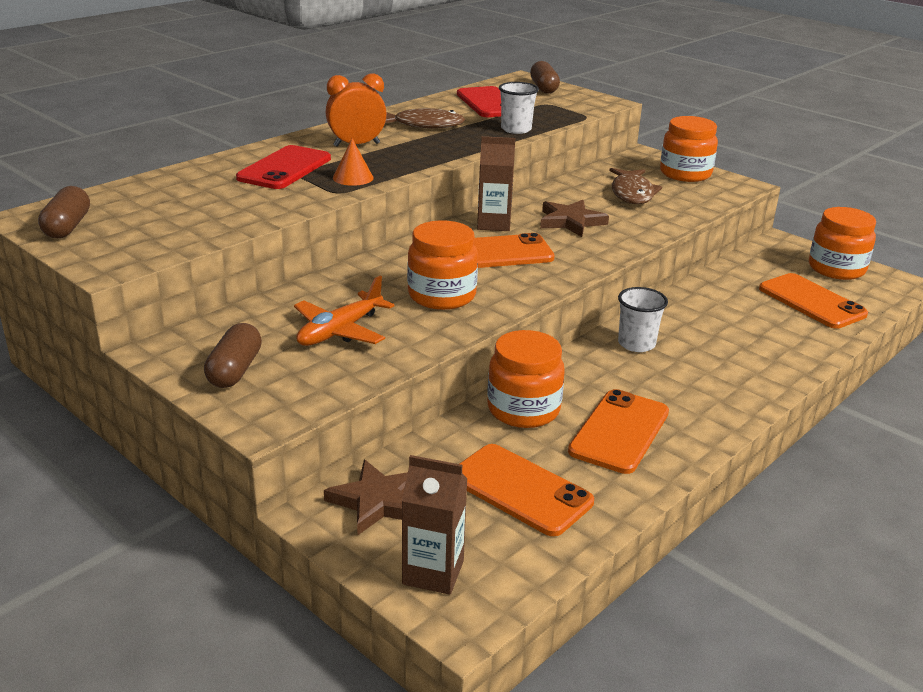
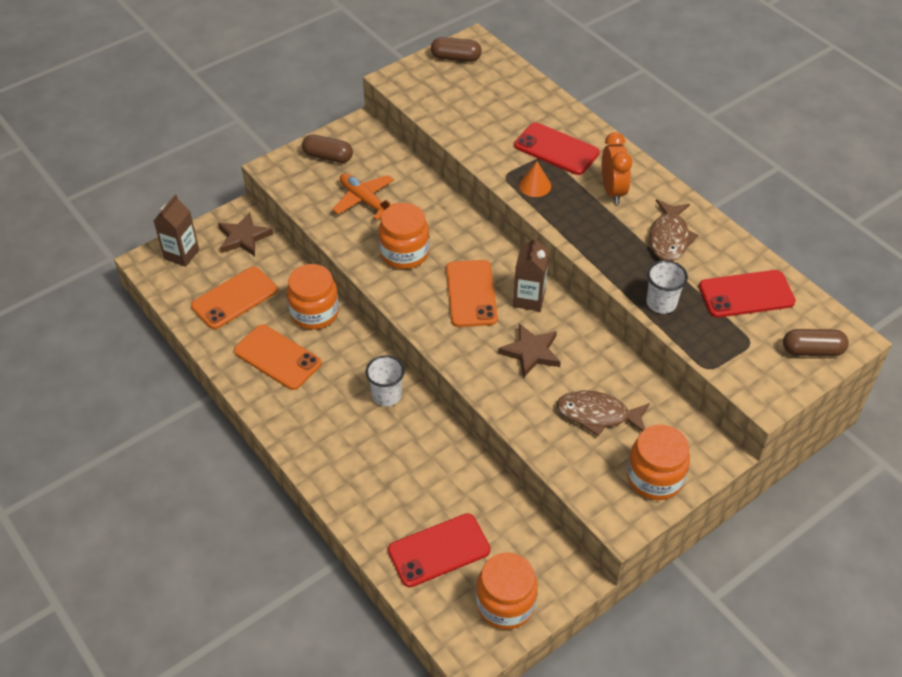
camera: 100 degrees right, 20 degrees up
orange phone [759,273,868,329] -> red phone [388,513,491,587]

